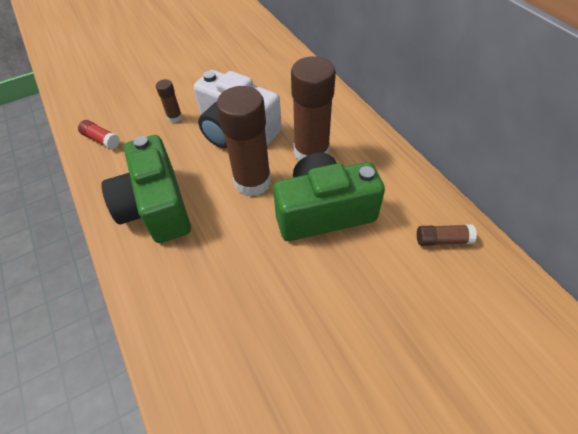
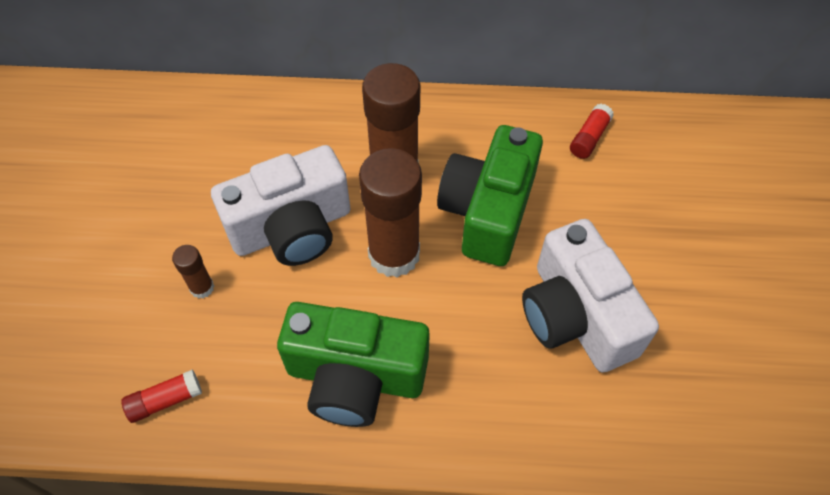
camera: 60 degrees left, 5 degrees up
brown glue stick [417,224,477,246] -> red glue stick [570,104,614,159]
none -> white camera [522,219,659,373]

